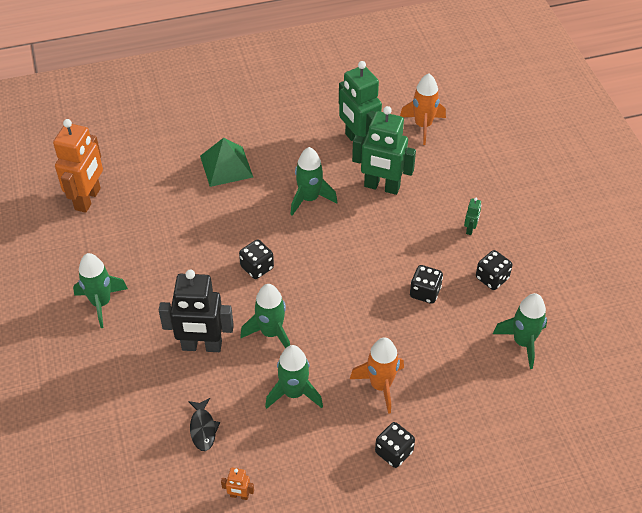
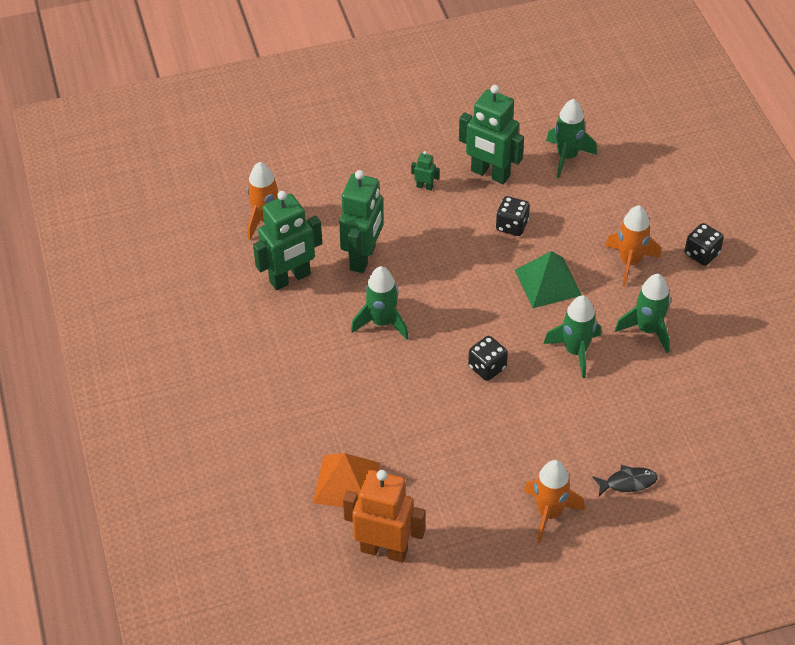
camera: 90 degrees left, 0 degrees up
green rocket [73,253,128,328] -> orange rocket [524,460,585,544]
black robot [159,270,234,352] -> none
black fish [188,398,220,451] -> black fish moved to [593,465,658,496]
green pyramid [200,138,253,187] -> green pyramid moved to [515,251,582,308]
orange robot [221,468,254,500] -> none
black dice [476,250,512,290] -> green robot [459,85,524,184]
none -> orange pyramid [313,453,380,507]

